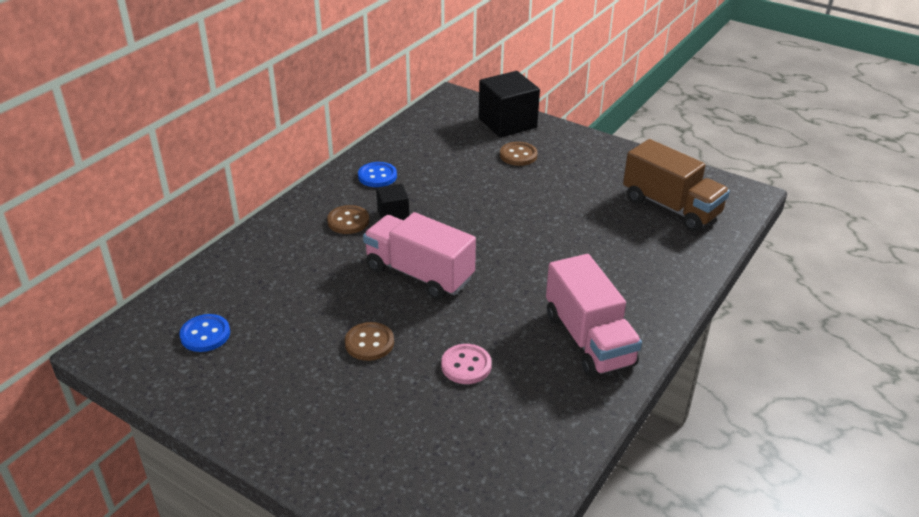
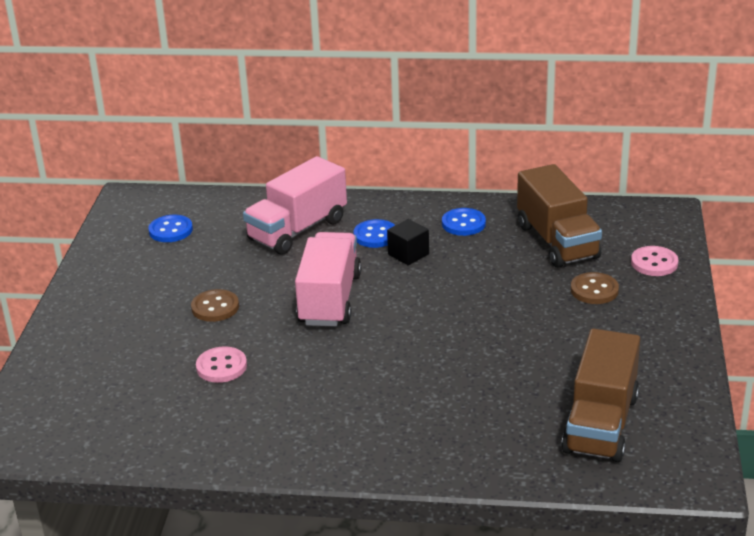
camera: 65 degrees right, 5 degrees down
brown button [327,205,369,234] -> blue button [353,219,395,248]
black cube [479,71,540,138] -> pink button [631,246,678,276]
pink truck [546,254,642,377] -> pink truck moved to [243,156,347,255]
none -> brown truck [517,164,602,268]

